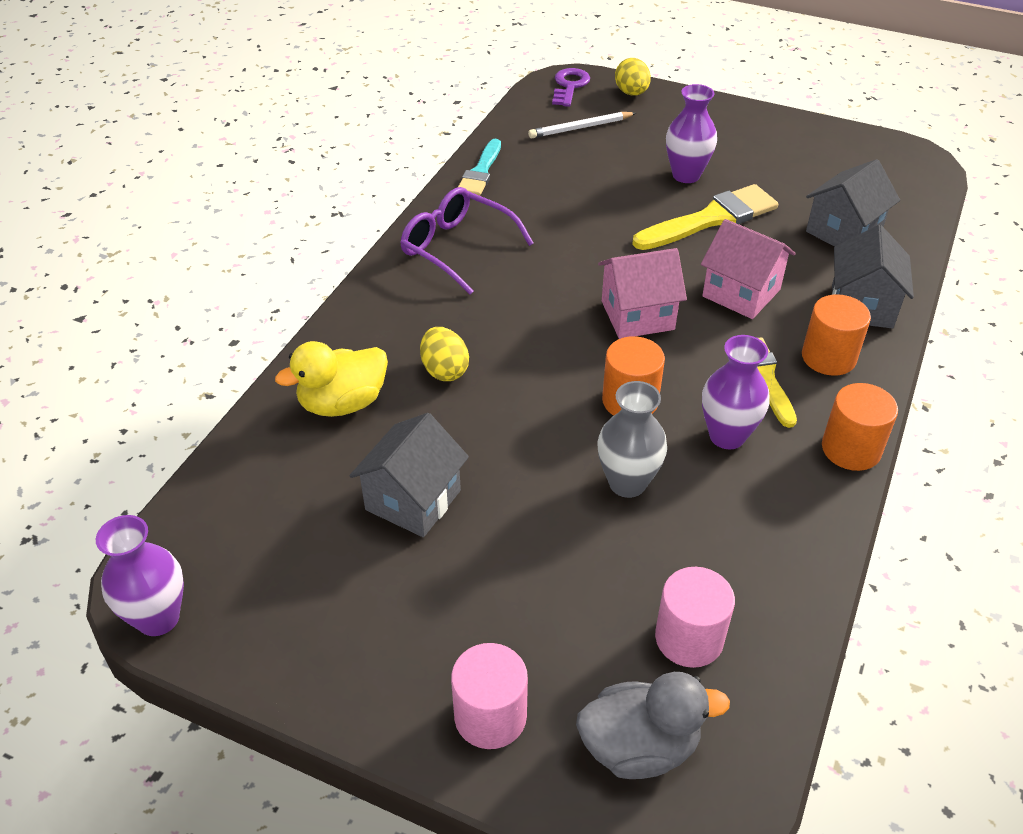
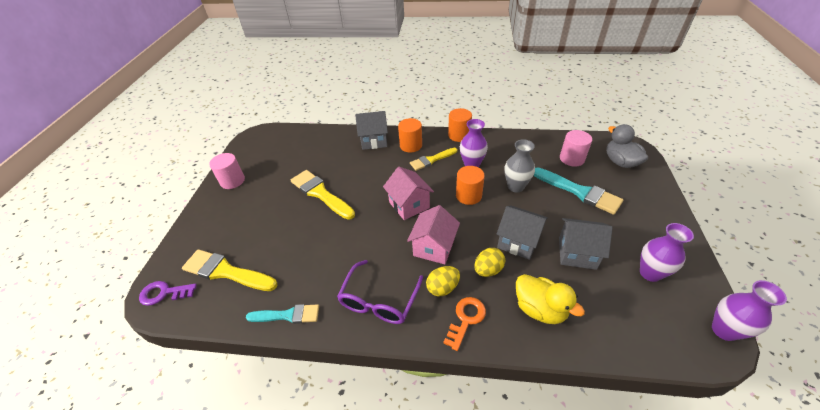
camera: 105 degrees left, 0 degrees up
pink cylinder [451,643,528,749] -> pink cylinder moved to [209,153,245,189]
white pencil [528,112,636,139] -> yellow brush [182,249,278,291]
yellow egg [615,58,651,96] -> yellow egg moved to [426,266,460,296]
purple vase [666,84,717,183] -> purple vase moved to [640,223,694,282]
pink house [701,219,796,319] -> pink house moved to [407,205,460,264]
grey house [806,159,900,247] -> grey house moved to [497,205,548,260]
none -> orange key [443,297,486,351]
none -> turquoise brush [533,167,623,215]

